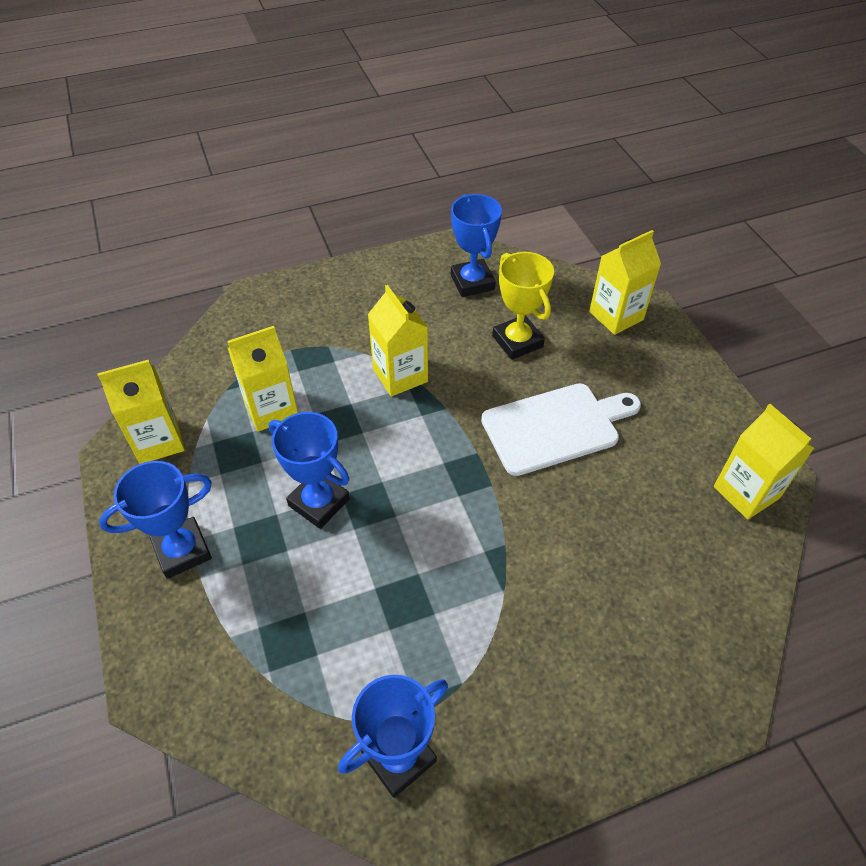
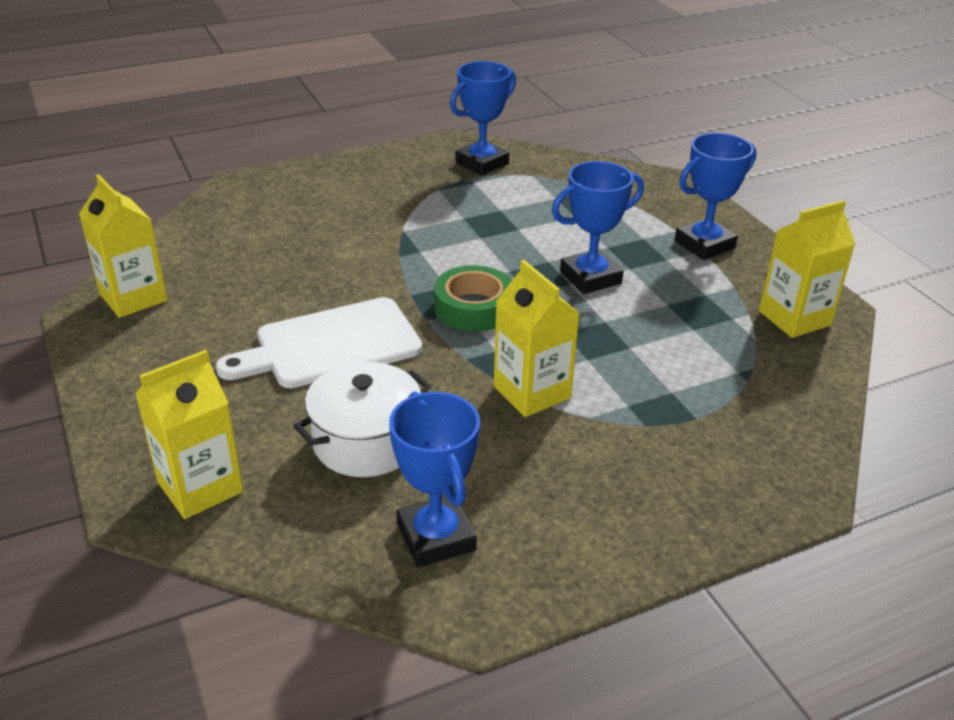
camera: 175 degrees right, 15 degrees down
yellow carton [228,326,298,432] -> none
blue trophy [269,412,350,529] -> blue trophy turned 60 degrees counterclockwise [552,161,644,294]
yellow trophy [492,252,554,360] -> white pot [293,362,431,477]
none -> green tape [434,265,512,332]

